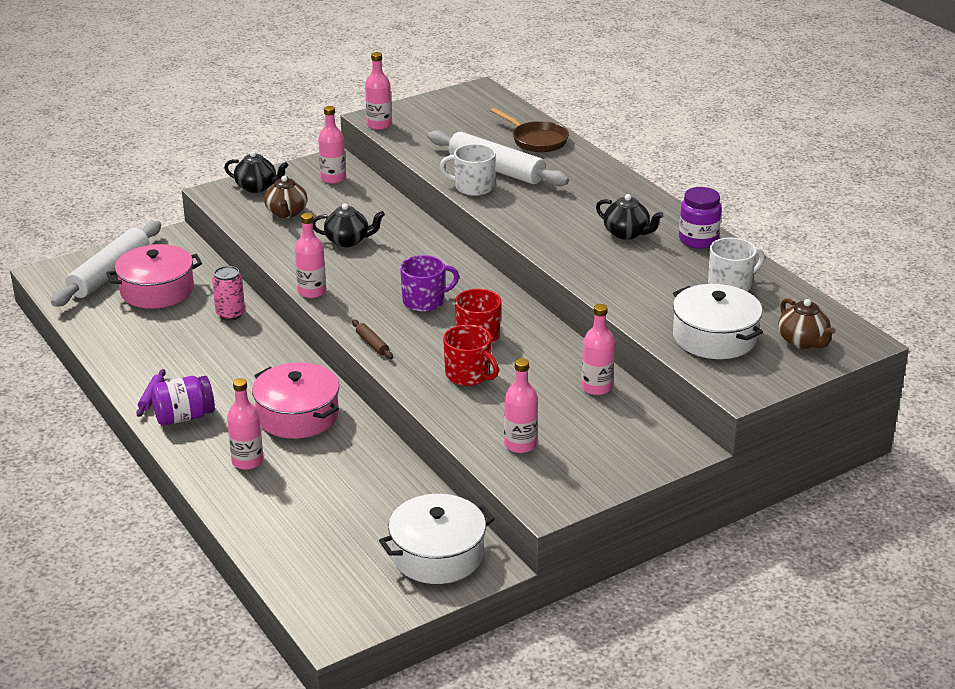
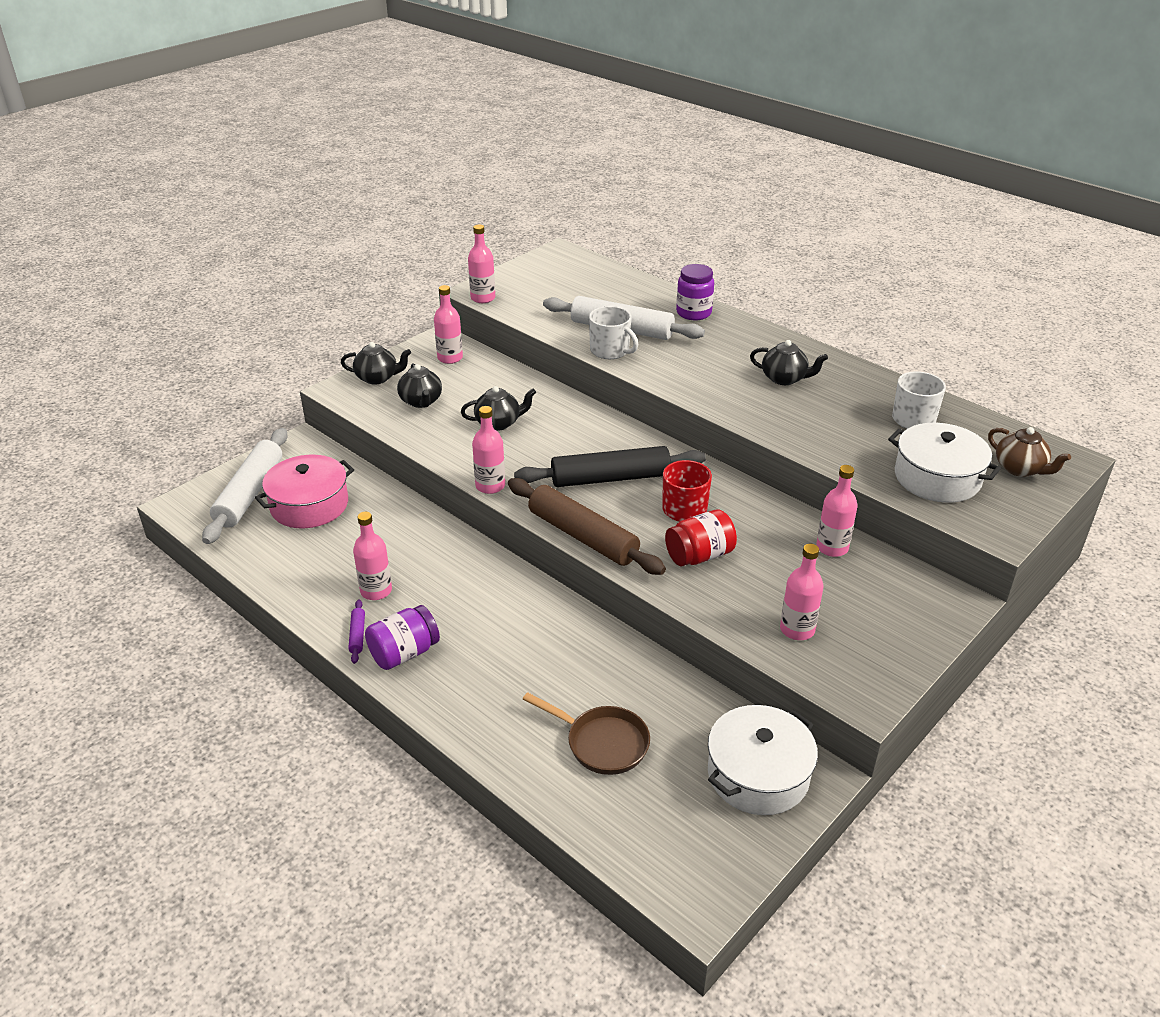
camera: 15 degrees left, 5 degrees up
pink can [212,266,245,321] -> none
pink bottle [227,378,263,470] -> pink bottle moved to [353,512,392,600]
pink pot [252,362,339,439] -> none
brown teapot [264,176,308,218] -> black teapot [397,364,442,408]
brown rolling pin [352,320,393,359] -> brown rolling pin [508,478,666,575], size x2.46
purple mug [400,255,459,312] -> black rolling pin [514,446,706,487]
white mug [440,144,496,196] -> white mug turned 135 degrees counterclockwise [589,306,638,359]
red mug [443,325,499,386] -> red jar [665,509,737,566]
brown pan [490,108,569,152] -> brown pan moved to [523,692,650,775]
purple jar [679,187,722,249] -> purple jar moved to [676,264,714,320]

